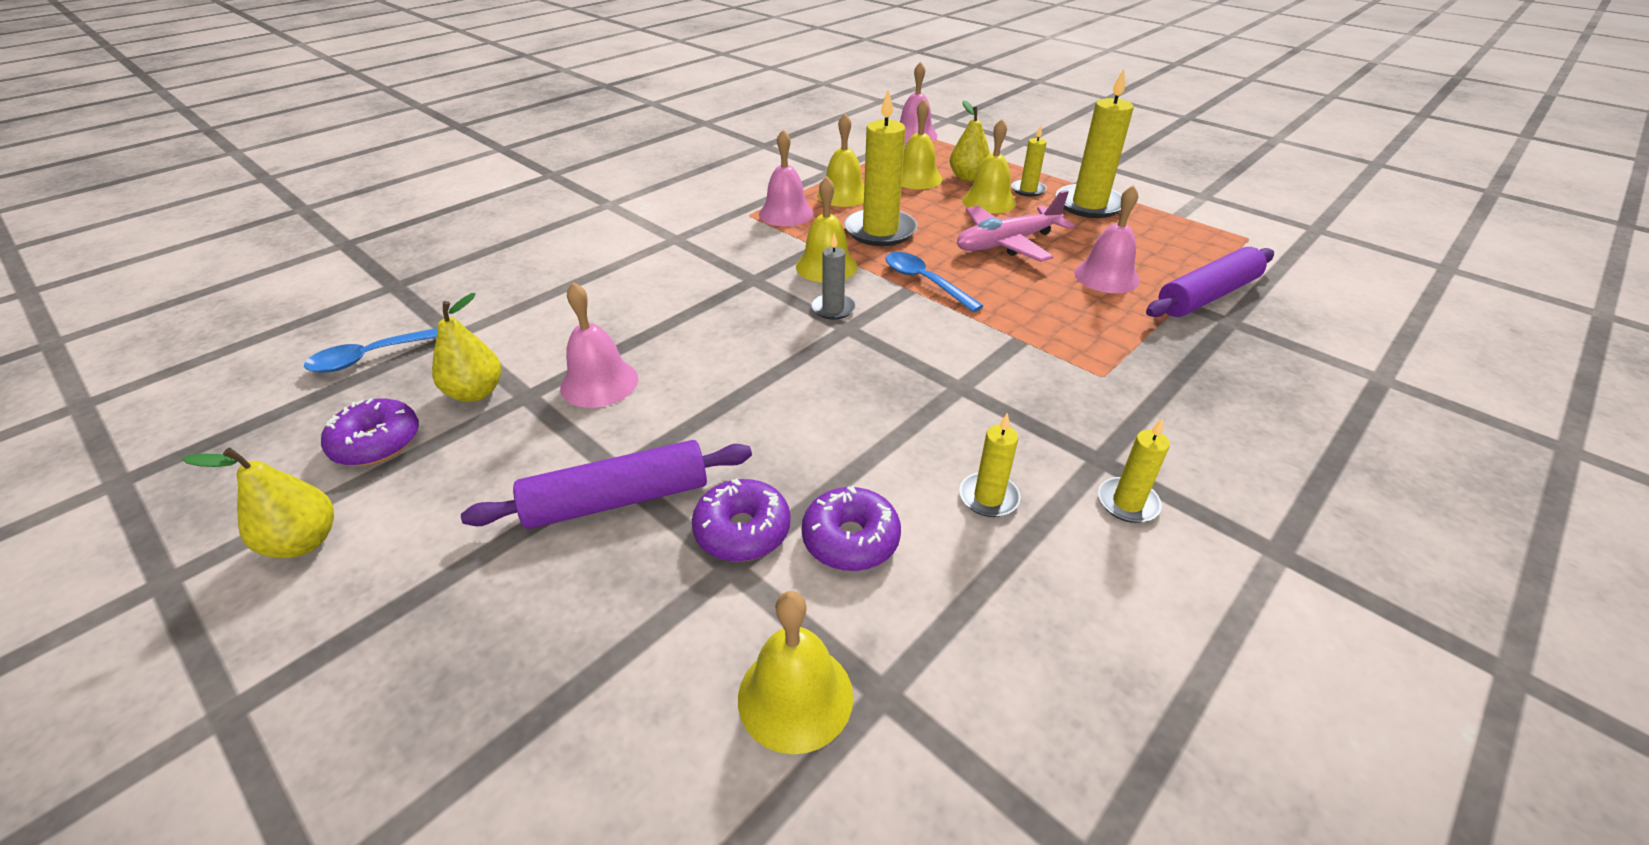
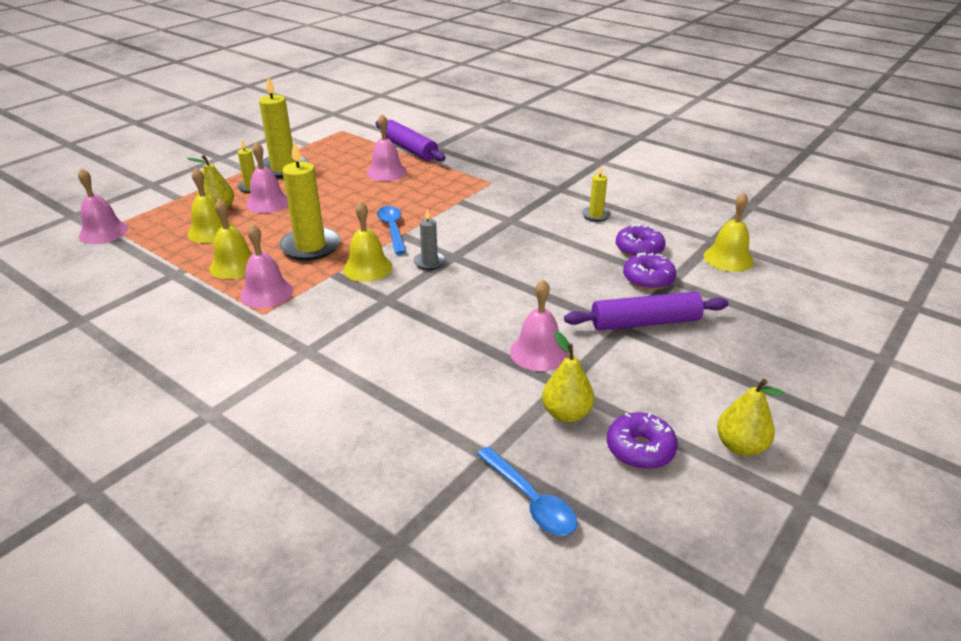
camera: 95 degrees left, 5 degrees down
purple rolling pin [461,440,752,529] -> purple rolling pin turned 75 degrees counterclockwise [564,292,728,331]
blue spoon [885,252,983,312] -> blue spoon turned 120 degrees clockwise [377,206,406,254]
pink plane [957,190,1075,262] -> none
yellow bell [962,119,1016,214] -> pink bell [246,142,288,213]
yellow candle [1098,418,1170,523] -> none

